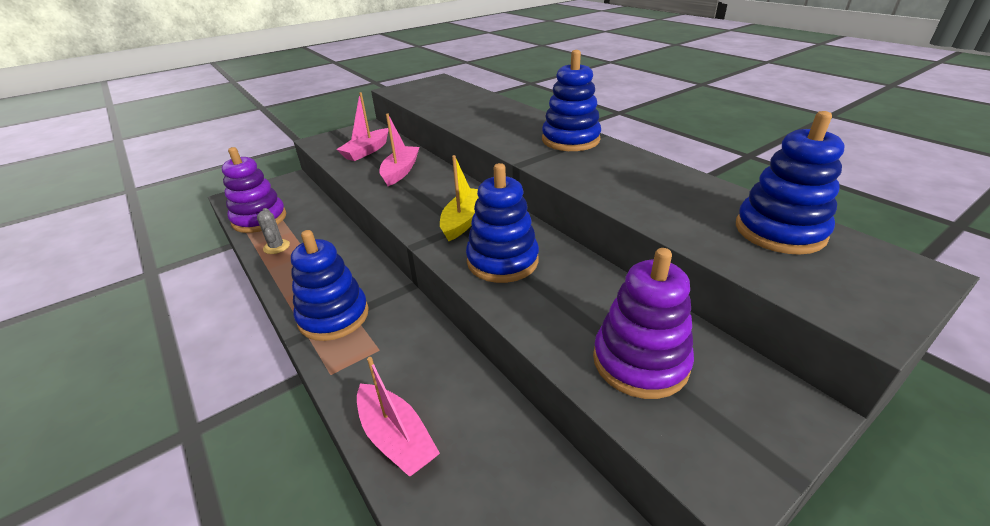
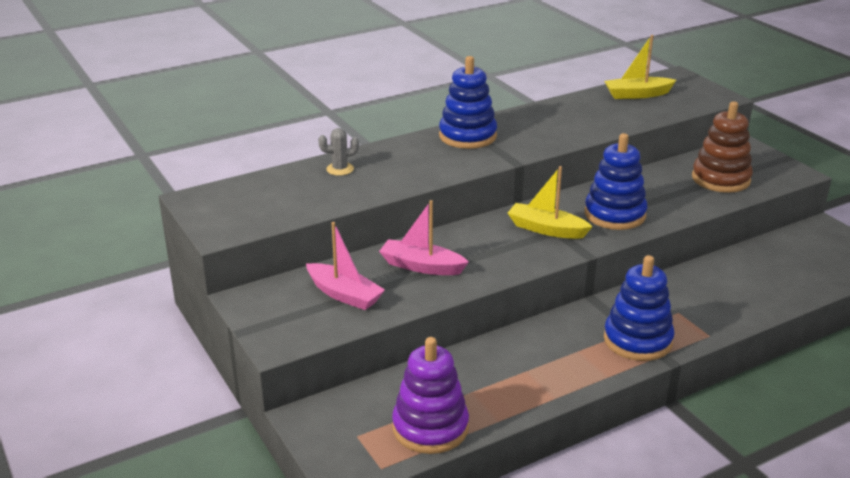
camera: 85 degrees left, 5 degrees down
grey cactus [257,208,290,254] -> grey cactus moved to [318,128,359,176]
pink boat [357,357,440,477] -> none
purple stacking toy [593,248,694,399] -> brown stacking toy [692,101,753,193]
blue stacking toy [736,111,845,255] -> yellow boat [604,35,676,99]

